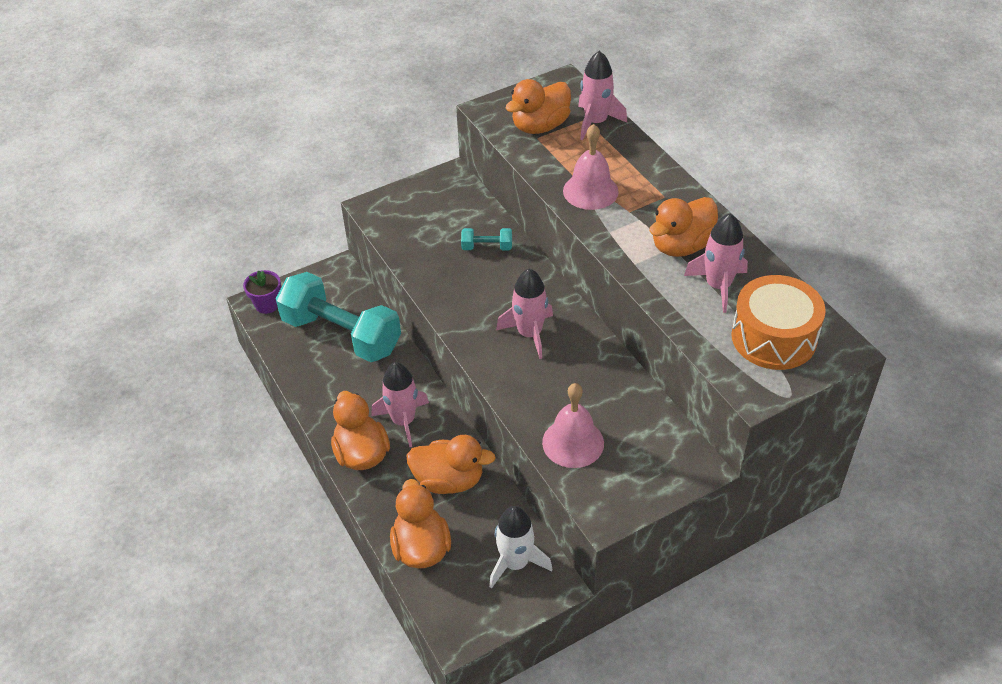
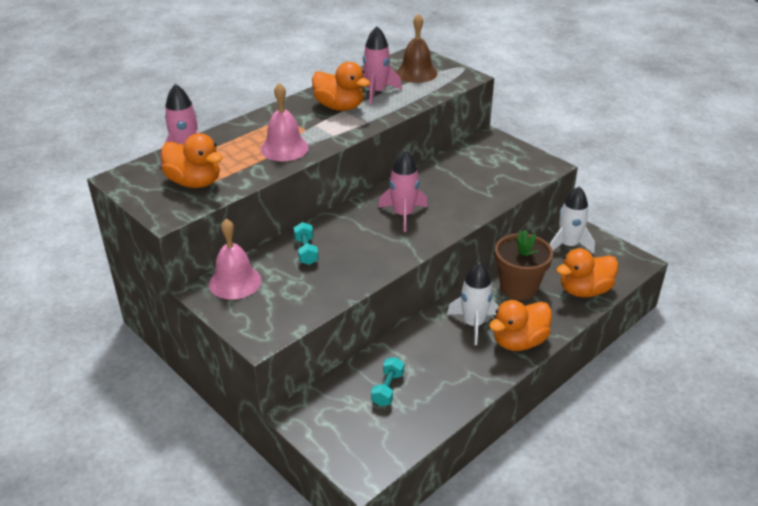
camera: 105 degrees left, 10 degrees down
purple flower pot [243,270,281,314] -> none
turquoise dumbbell [276,272,401,362] -> turquoise dumbbell [371,357,404,406], size x0.41
pink rocket [371,362,429,448] -> white rocket [447,262,498,345]
orange duck [406,435,496,494] -> brown flower pot [495,230,553,300]
pink bell [542,383,604,468] -> pink bell moved to [209,219,261,300]
orange drum [731,275,826,370] -> brown bell [396,13,437,83]

